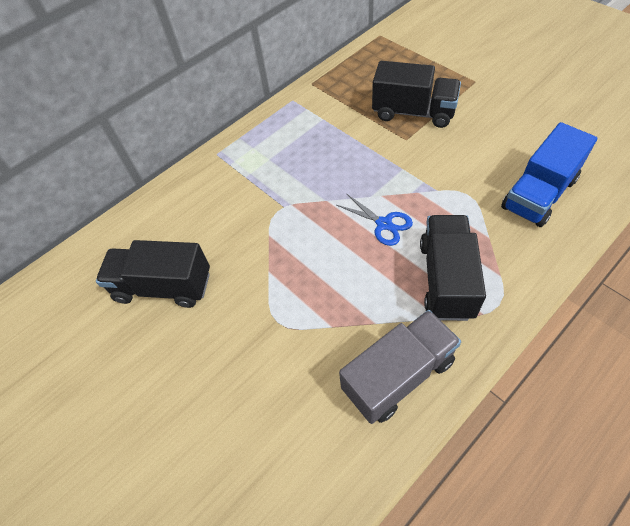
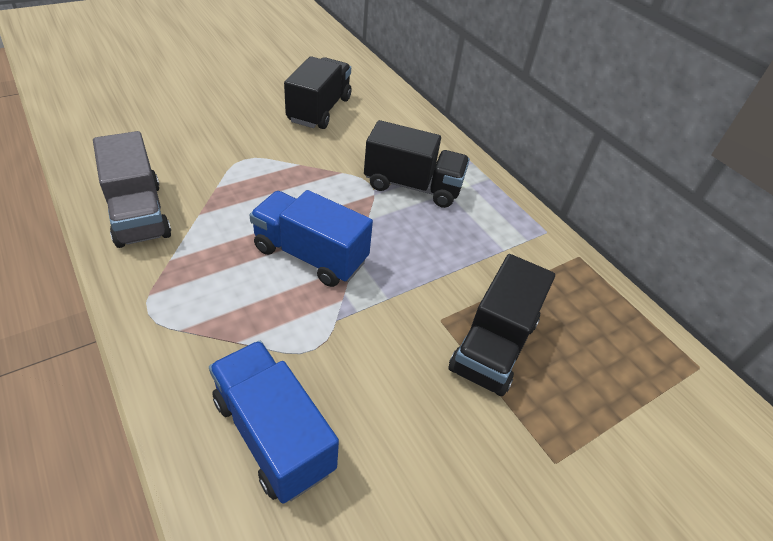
camera: 90 degrees right, 10 degrees down
blue scissors [337,193,413,246] -> blue truck [249,190,373,287]
black truck [420,215,486,321] -> black truck moved to [364,120,470,208]

